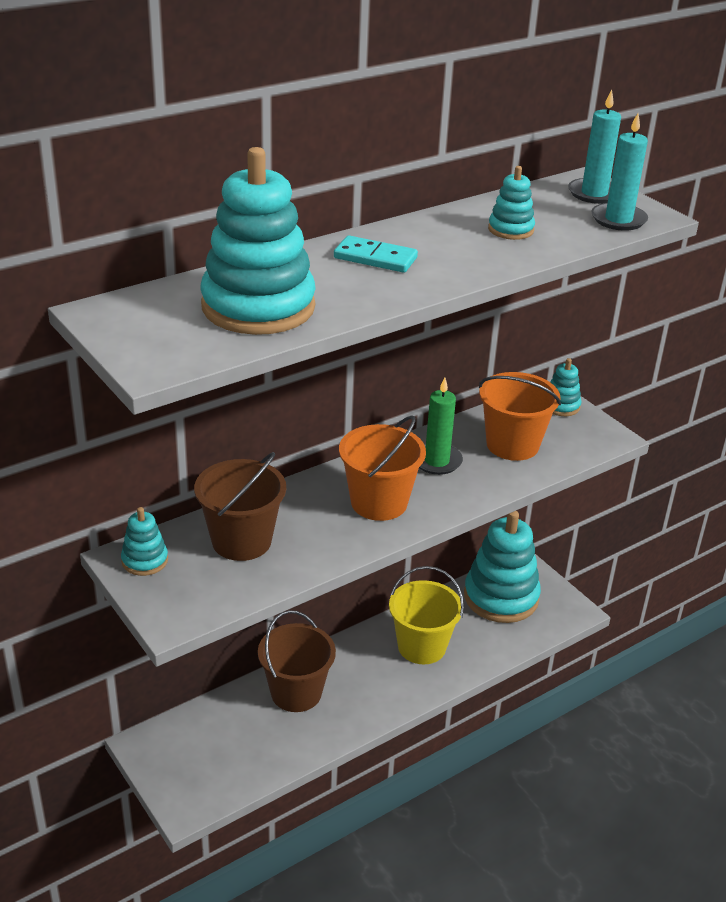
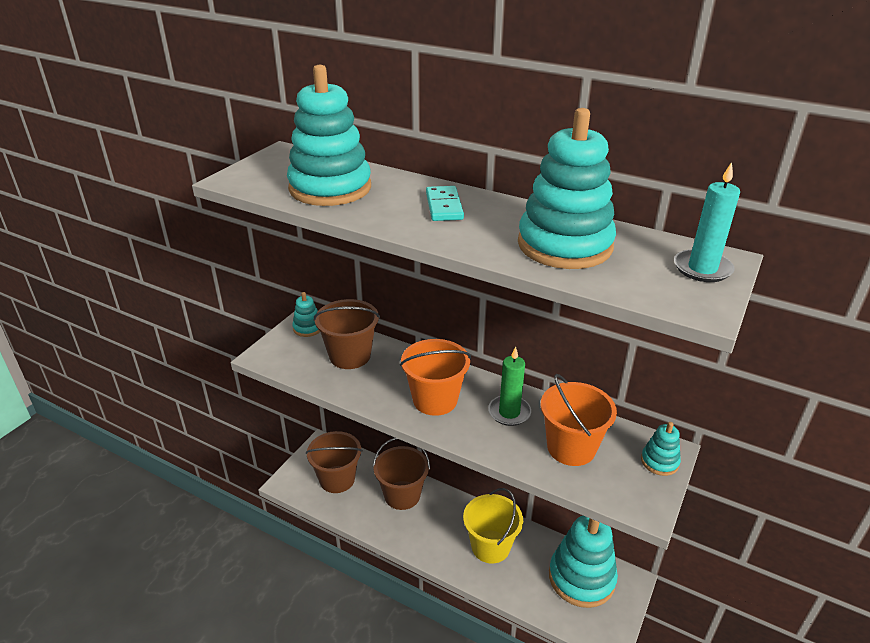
camera: 65 degrees right, 0 degrees up
turquoise stacking toy [488,166,535,240] -> turquoise stacking toy [518,108,616,269], size x2.16
turquoise candle [592,113,648,231] -> none
none -> brown bucket [306,431,362,493]

